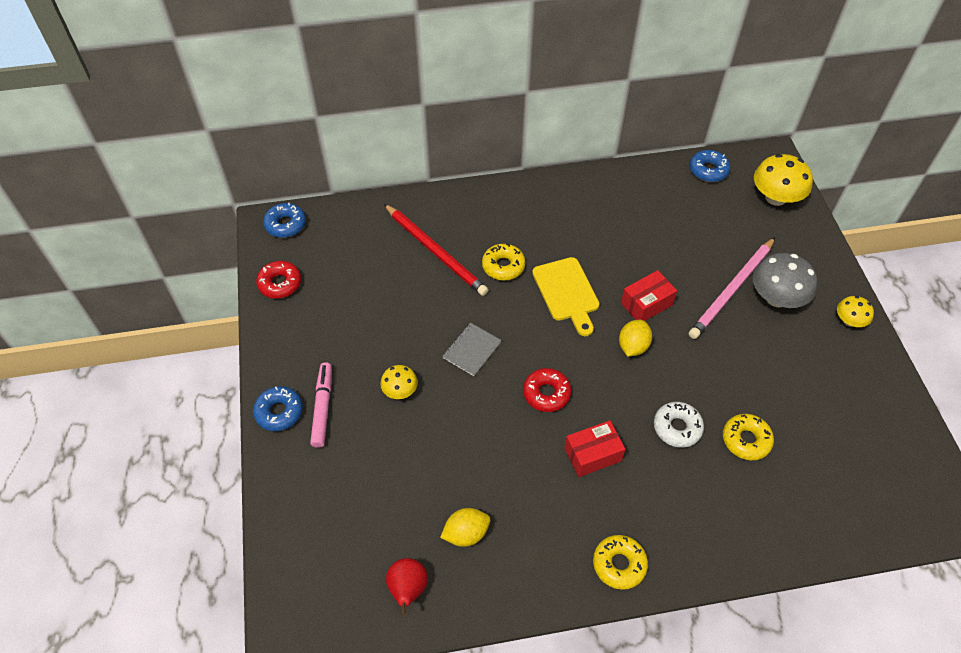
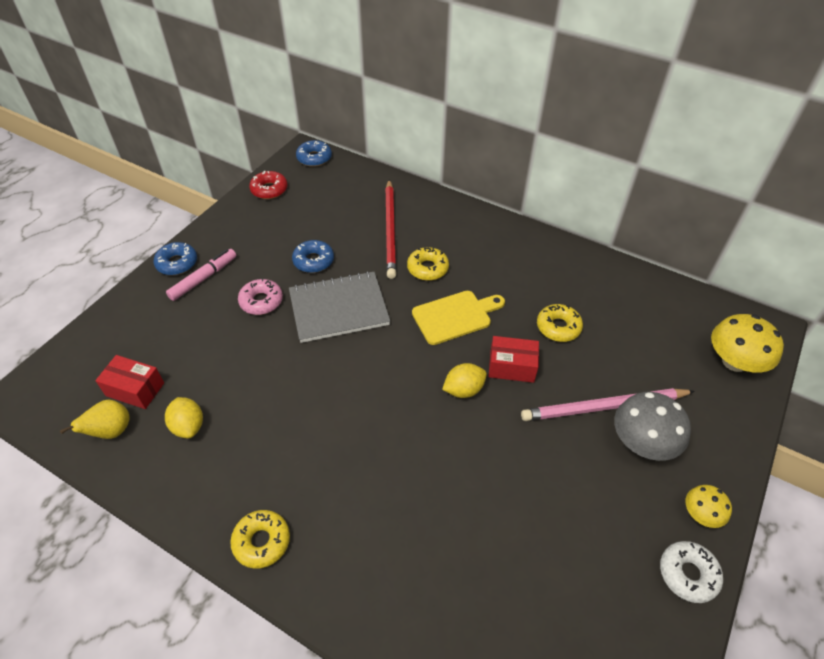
camera: 40 degrees right, 5 degrees down
yellow mushroom [380,365,418,399] -> pink donut [238,278,283,315]
red pear [386,558,428,615] -> yellow pear [60,400,130,439]
yellow lemon [440,508,490,547] -> yellow lemon turned 45 degrees clockwise [165,397,203,438]
grey notebook [442,323,502,376] -> grey notebook [289,271,390,343], size x1.91
red donut [523,368,571,412] -> none
yellow cutting board [532,257,600,336] -> yellow cutting board turned 135 degrees counterclockwise [412,291,505,345]
red box [564,420,626,477] -> red box moved to [95,355,164,409]
white donut [654,402,704,448] -> white donut moved to [660,541,723,603]
blue donut [690,150,730,182] -> blue donut moved to [292,240,334,273]
yellow donut [723,414,774,460] -> yellow donut moved to [537,304,583,342]

